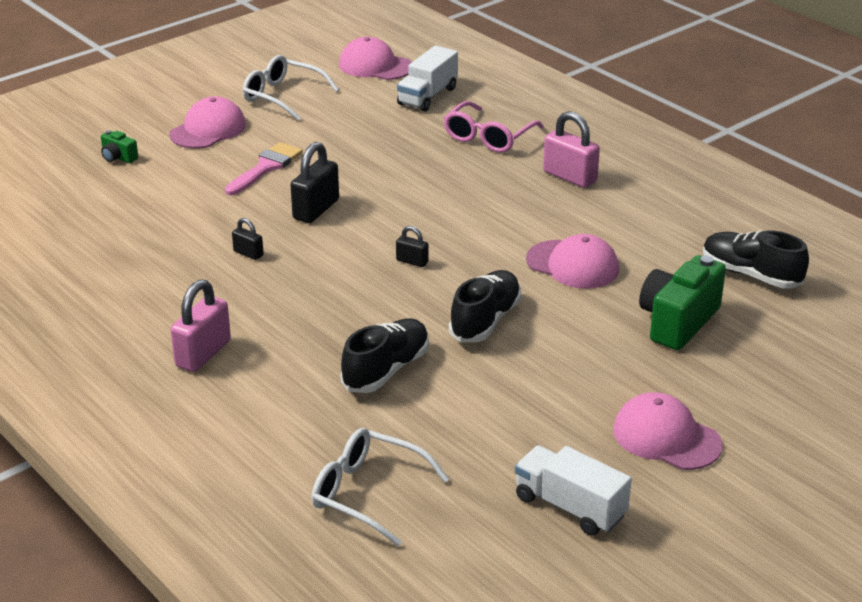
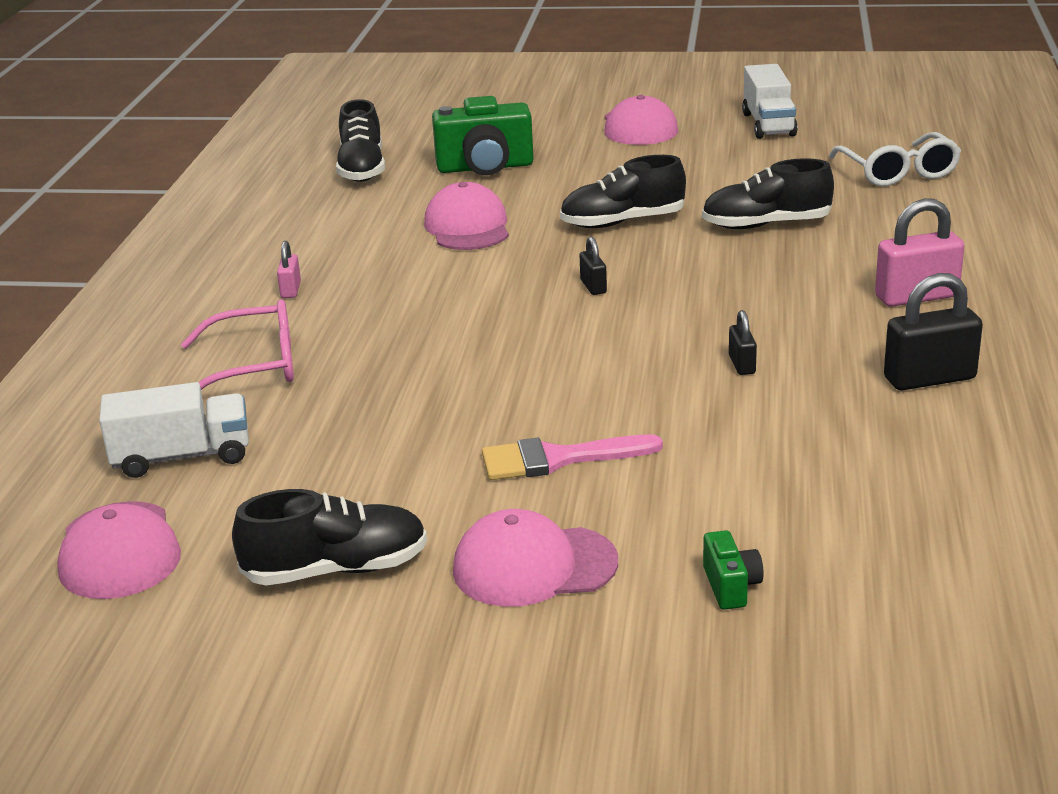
camera: 130 degrees left, 5 degrees down
white glasses [243,55,339,120] -> black shoe [232,489,427,586]
black padlock [291,142,339,223] -> black padlock moved to [884,273,983,391]
pink padlock [543,111,600,188] -> pink padlock [277,241,301,298], size x0.53

